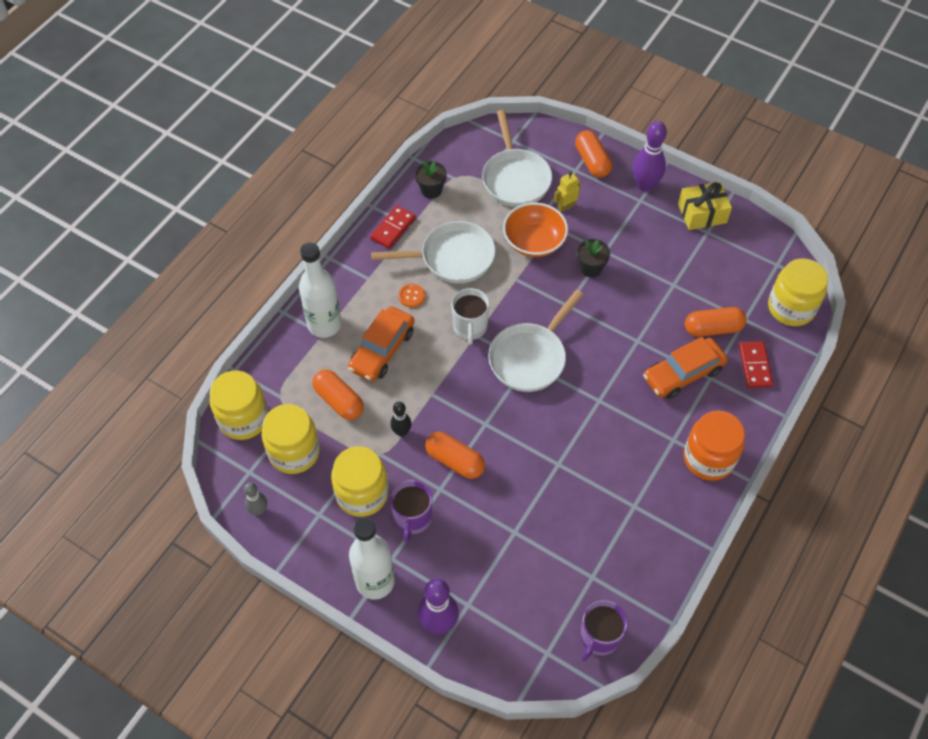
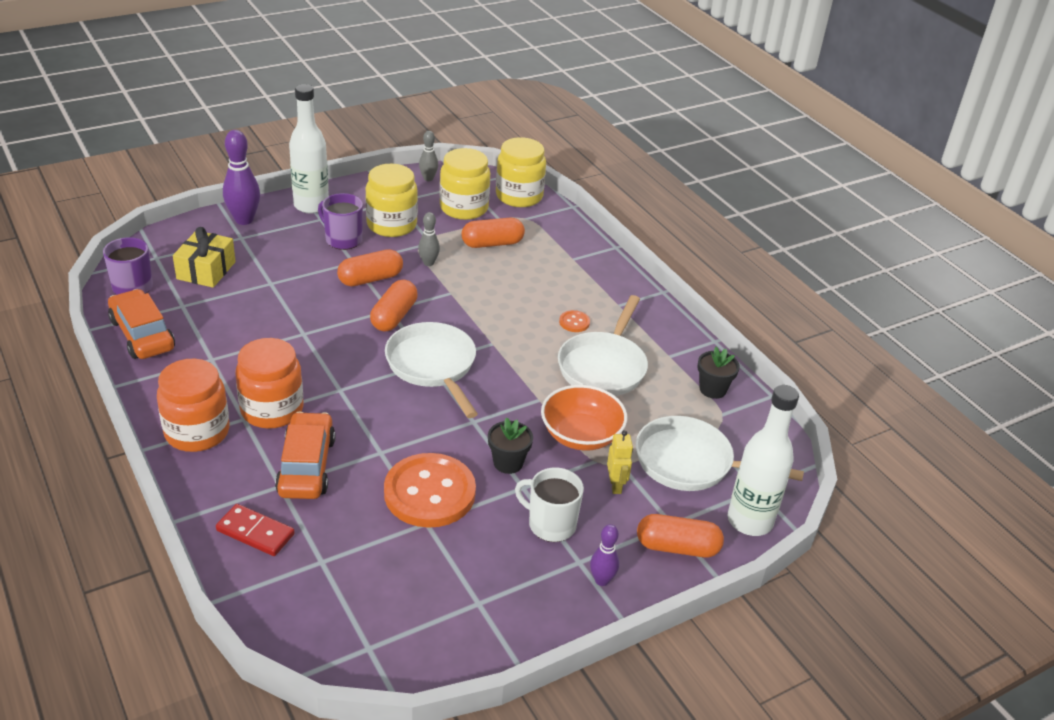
camera: 115 degrees right, 20 degrees down
white bottle [299,242,342,338] -> white bottle moved to [728,385,799,536]
orange car [348,306,415,382] -> orange car moved to [108,289,175,359]
red domino [370,205,416,249] -> none
black bowling pin [390,402,412,437] -> grey bowling pin [418,212,440,266]
white mug [451,288,490,345] -> white mug moved to [515,468,584,542]
purple bowling pin [633,121,667,192] -> purple bowling pin [590,524,619,586], size x0.57
yellow gift [678,182,732,230] -> yellow gift moved to [173,227,236,288]
orange capsule [685,307,747,337] -> orange capsule moved to [370,279,418,332]
yellow jar [768,258,828,326] -> none
none -> orange jar [235,338,303,429]
none -> orange button [384,453,476,528]

